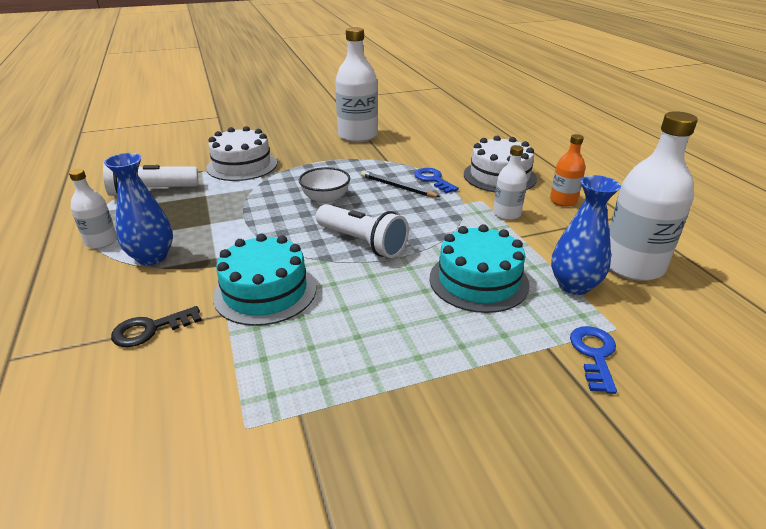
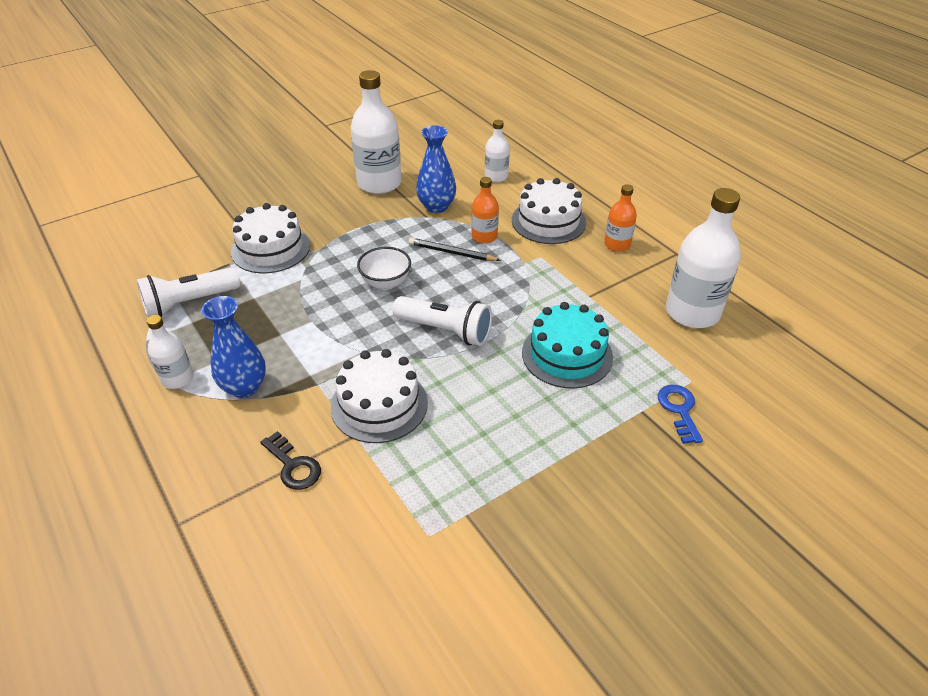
camera: 15 degrees left, 10 degrees up
black key [111,306,202,347] -> black key turned 90 degrees counterclockwise [261,431,321,490]
turquoise cake [213,234,316,326] -> white cake [331,349,428,443]
blue key [414,168,459,193] -> orange bottle [471,177,499,244]
white bottle [493,145,527,220] -> white bottle moved to [485,120,510,182]
blue vase [551,175,621,295] -> blue vase moved to [416,125,456,213]

